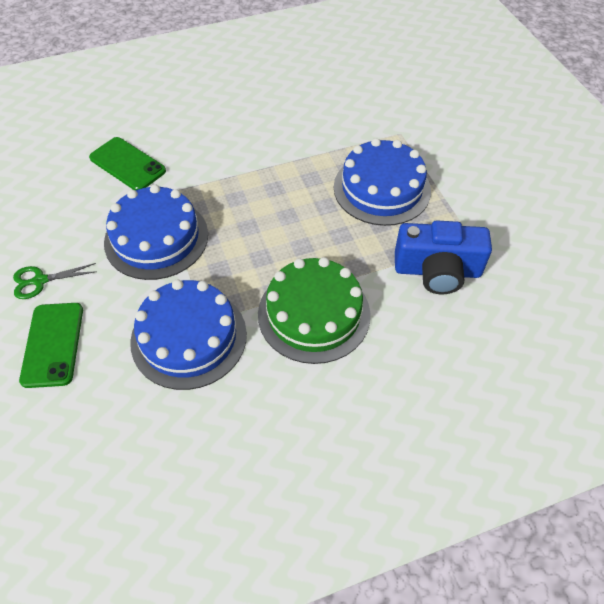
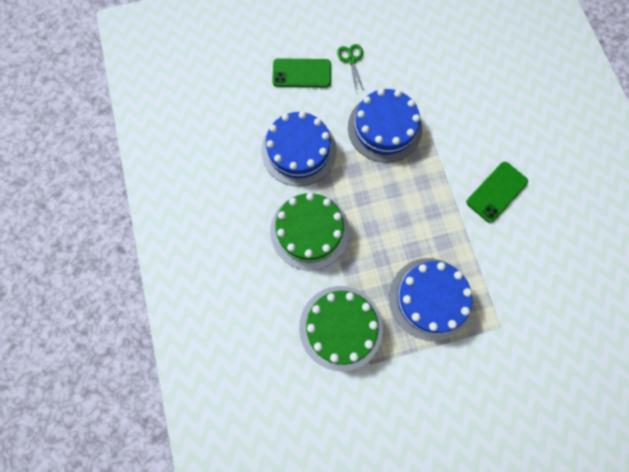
camera: 95 degrees right, 20 degrees up
green phone [89,137,166,190] -> green phone moved to [466,162,528,223]
blue camera [395,221,492,294] -> green cake [299,286,383,372]

